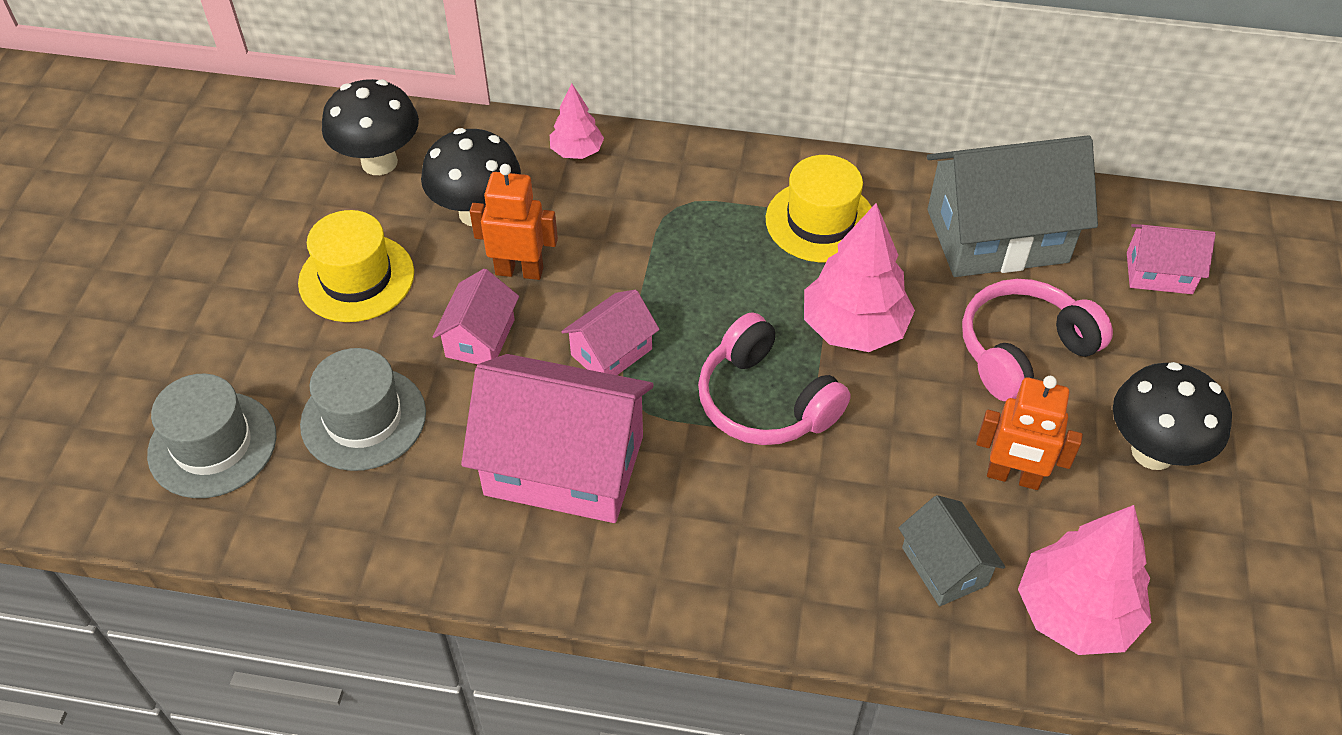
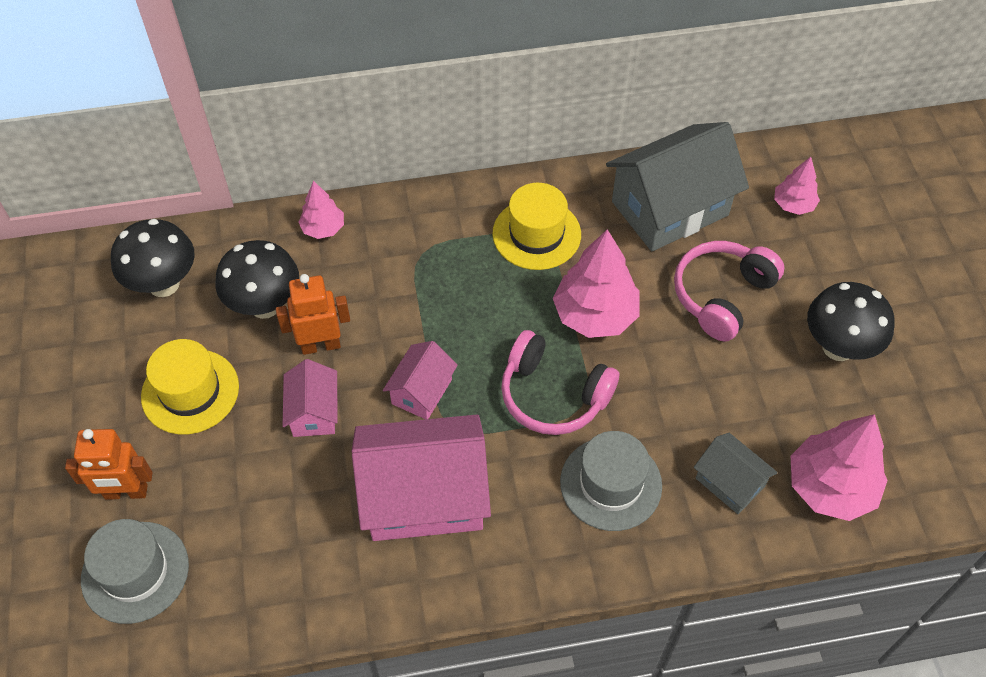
camera: 20 degrees left, 5 degrees up
grey hat [300,348,426,471] -> grey hat moved to [560,431,662,531]
orange robot [976,376,1083,490] -> orange robot moved to [65,429,153,500]
pink house [1127,224,1216,294] -> pink tree [774,157,820,215]

